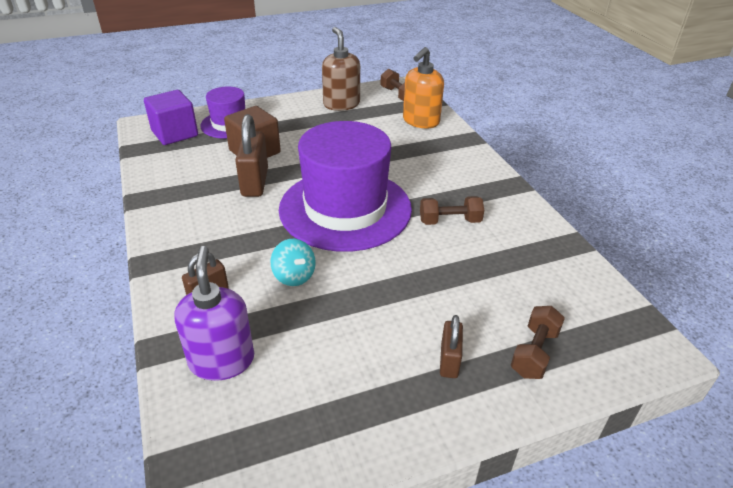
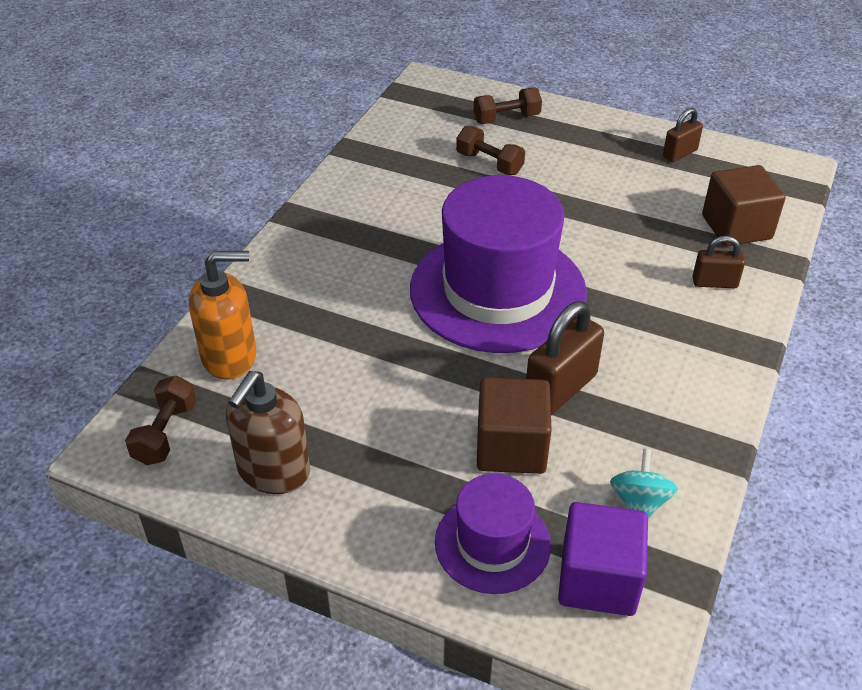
camera: 135 degrees left, 5 degrees up
purple soap dispenser [174,246,254,381] -> brown cube [702,165,786,246]
turquoise spinning top [270,239,316,286] -> turquoise spinning top moved to [610,449,678,518]
brown dumbbell [420,196,484,225] -> brown dumbbell moved to [456,126,525,175]
brown padlock [440,315,463,378] -> brown padlock moved to [663,108,703,162]

